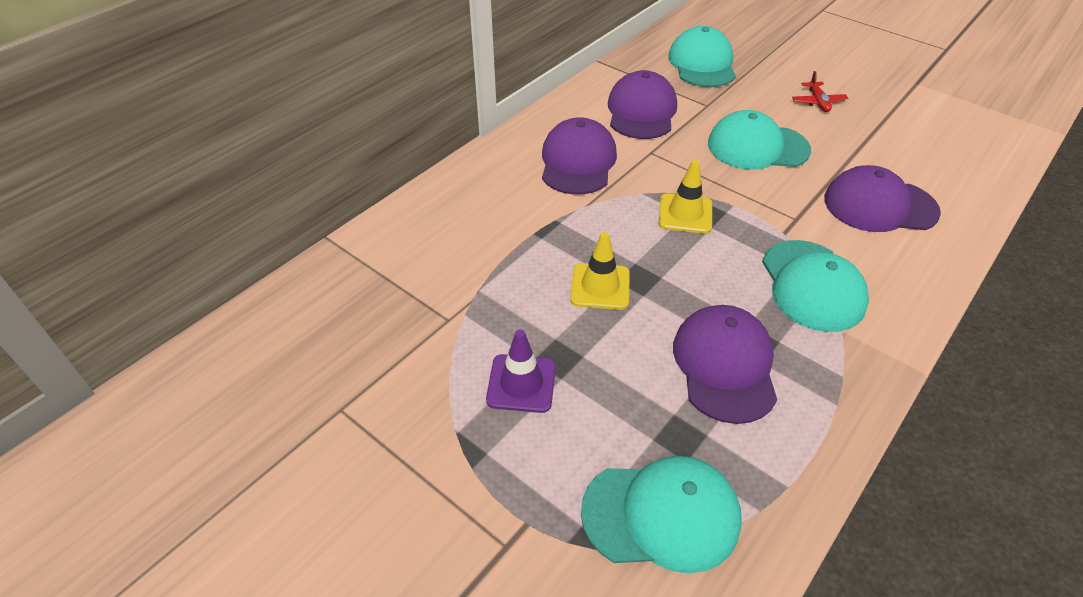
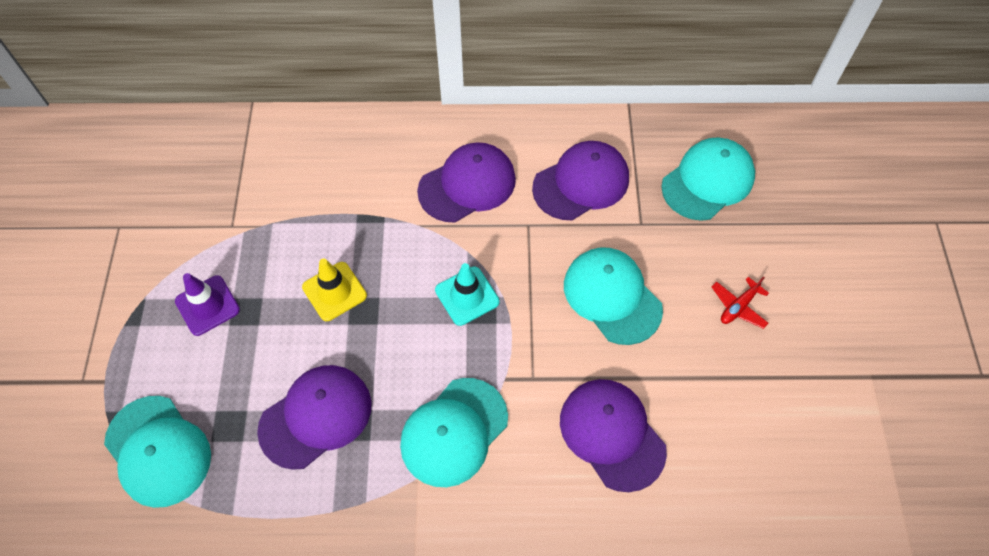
camera: 50 degrees right, 15 degrees up
yellow traffic cone [658,160,712,234] -> turquoise traffic cone [435,263,500,326]

